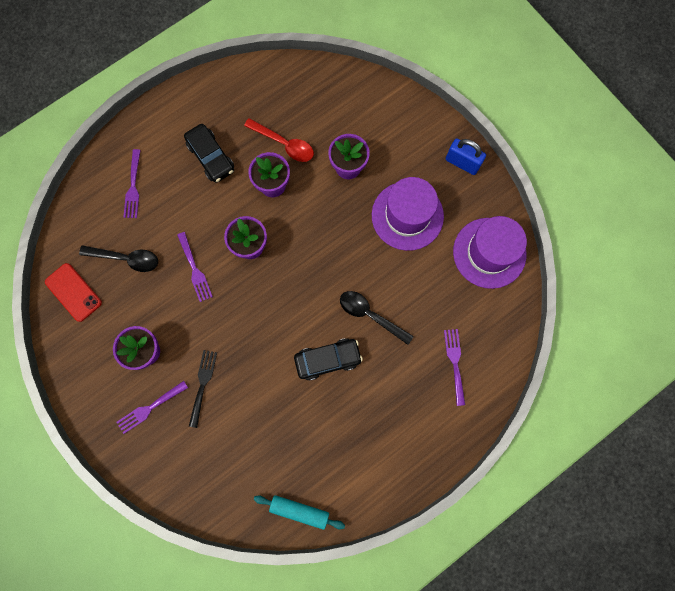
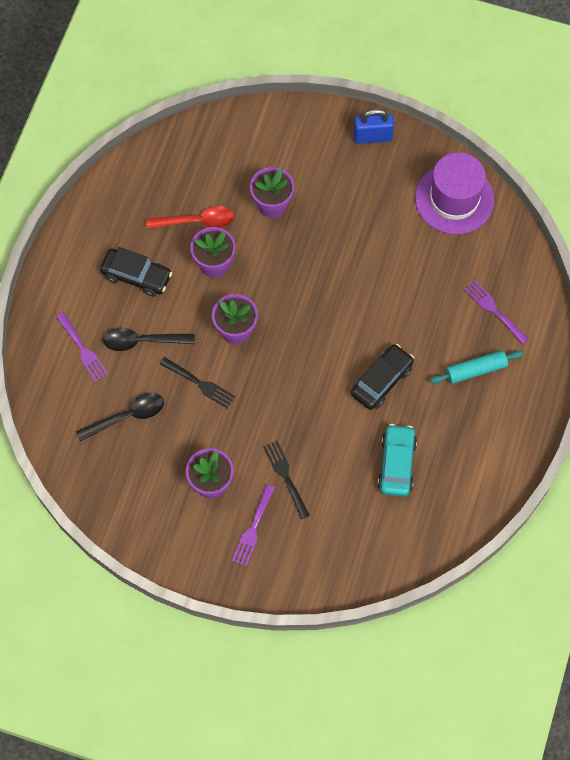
camera: 35 degrees left, 10 degrees down
red phone [45,263,102,322] -> none
purple fork [177,232,213,302] -> black fork [160,357,236,408]
turquoise rolling pin [254,495,345,530] -> turquoise rolling pin moved to [430,350,523,384]
black spoon [340,291,414,345] -> black spoon moved to [103,328,195,351]
purple hat [372,177,444,251] -> none
none -> turquoise car [377,424,417,497]

